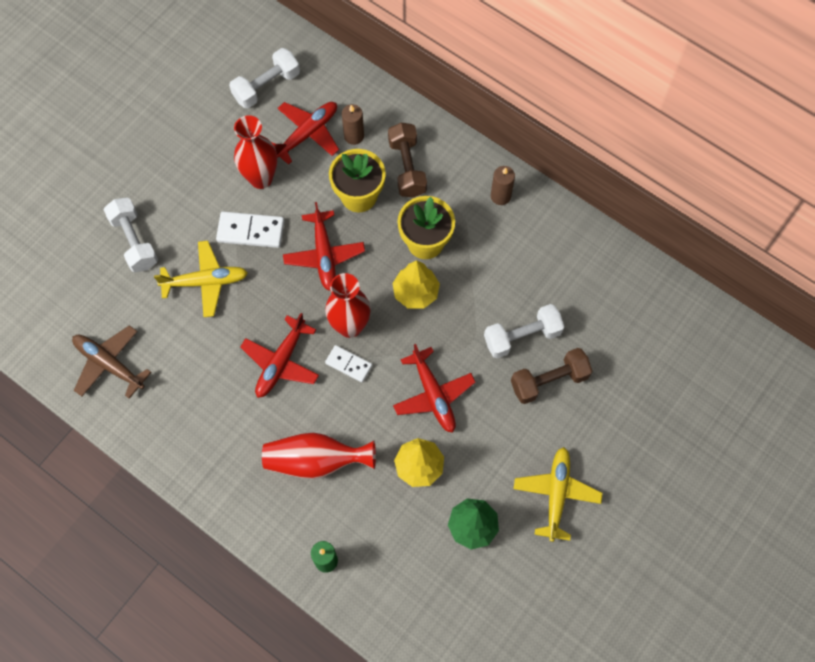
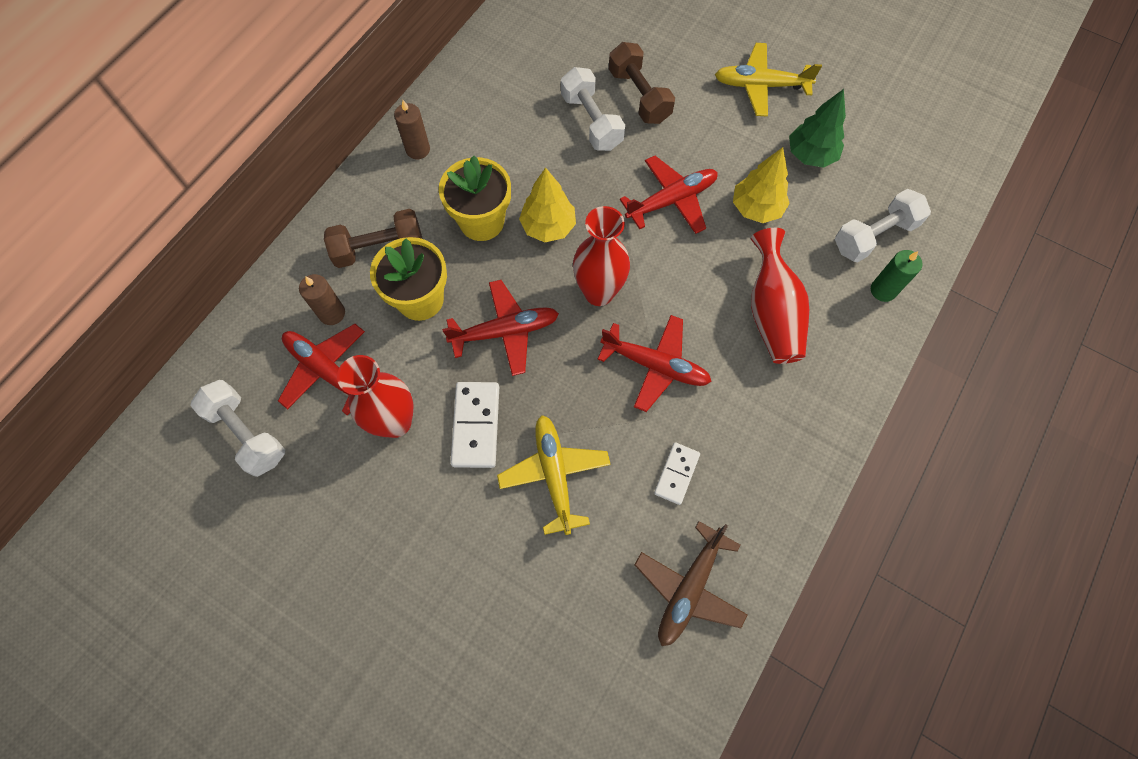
camera: 95 degrees left, 0 degrees up
white dumbbell [104,198,158,272] -> white dumbbell moved to [835,189,931,262]
white domino [325,345,372,382] -> white domino moved to [654,442,700,505]

